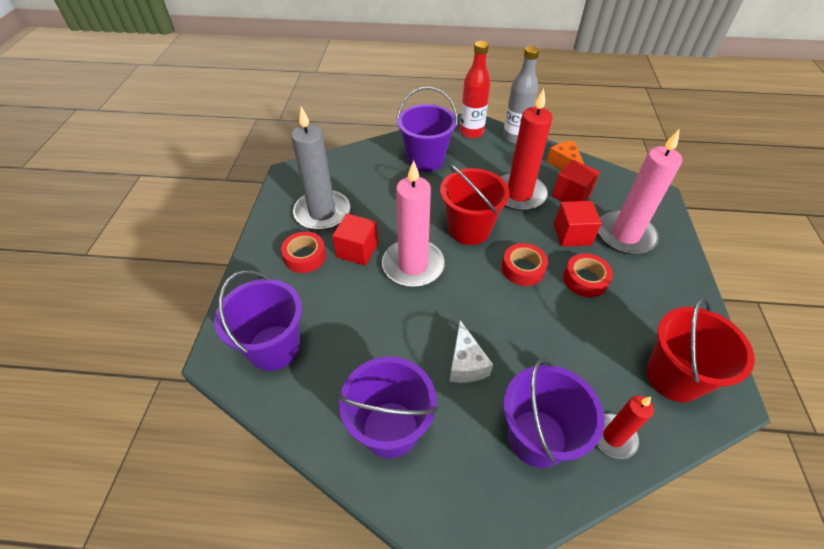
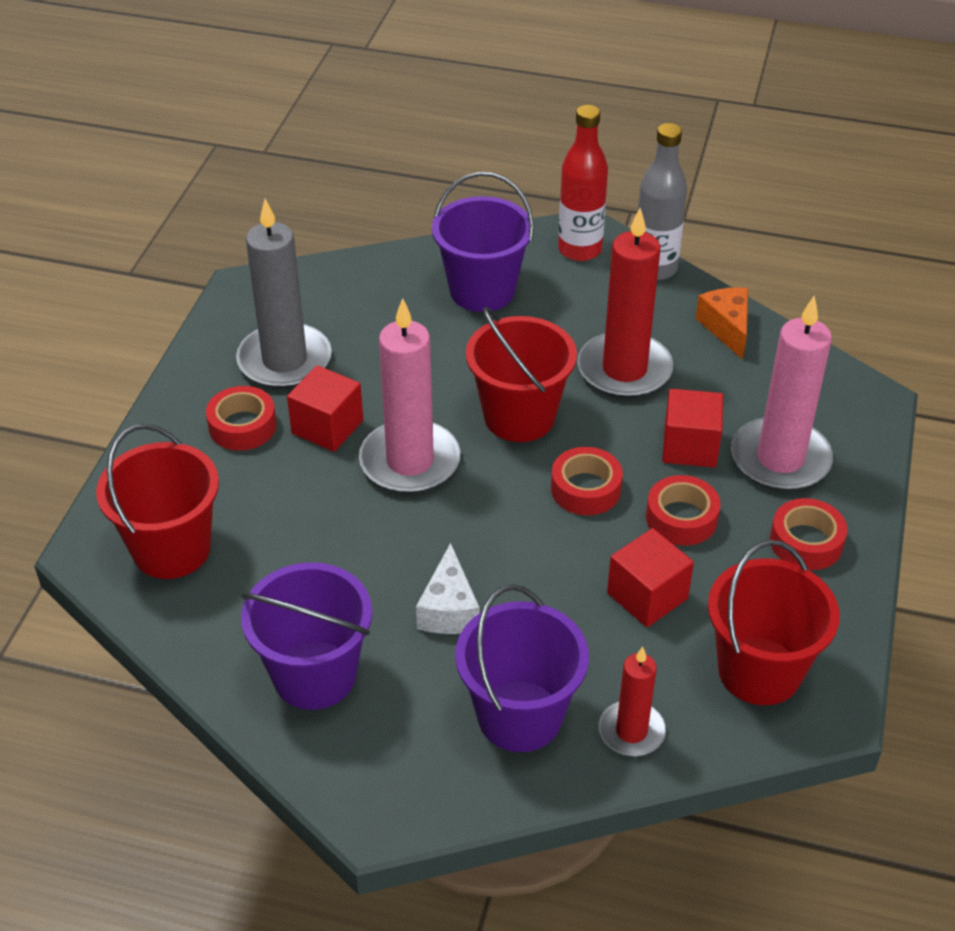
camera: 10 degrees right, 5 degrees down
purple bucket [214,270,302,371] -> red bucket [96,424,219,579]
red cube [552,160,600,202] -> red cube moved to [607,528,694,627]
none -> red tape [770,498,848,570]

